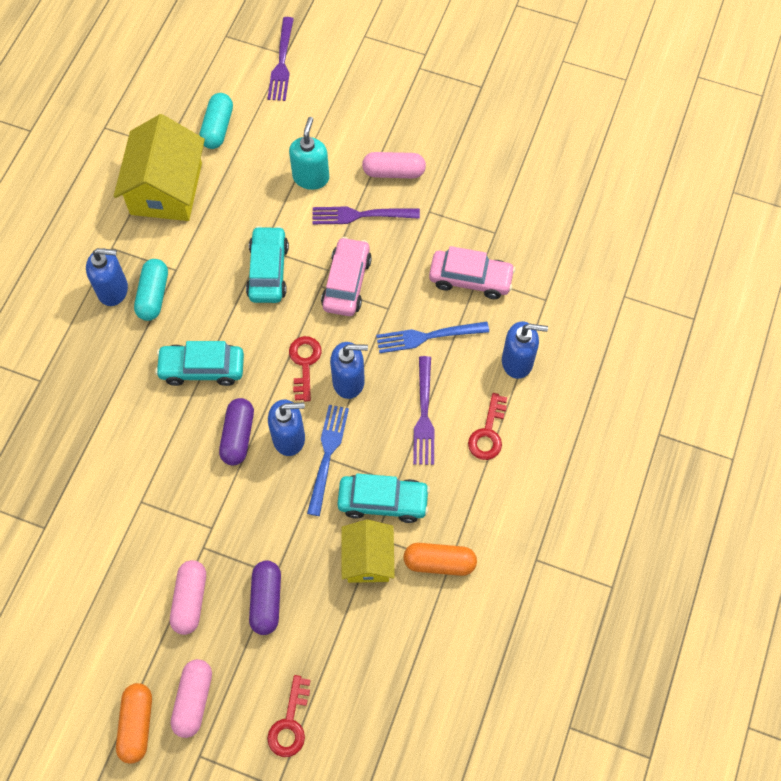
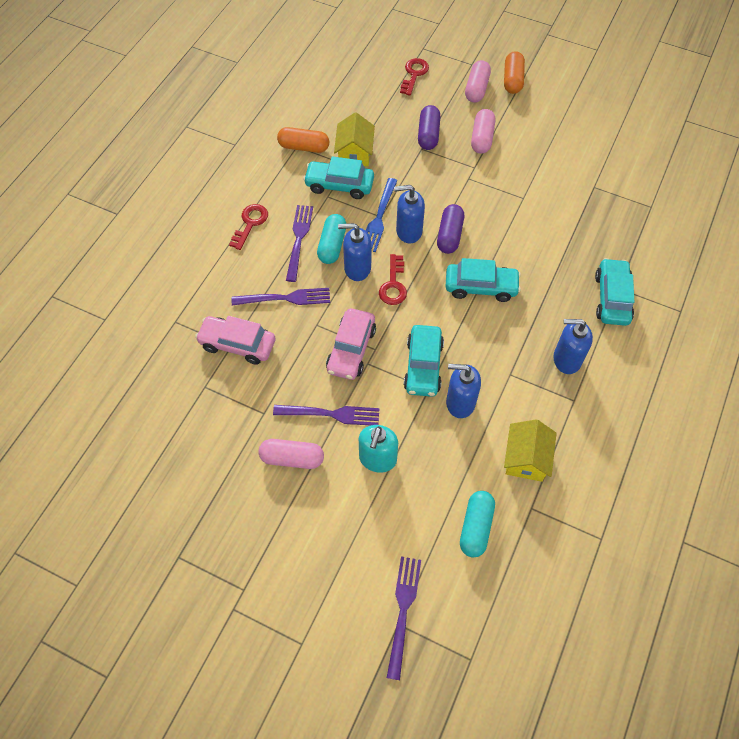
camera: 175 degrees left, 5 degrees down
yellow house [114,114,205,221] -> yellow house [504,419,557,482], size x0.60
turquoise capsule [134,259,168,321] -> turquoise capsule moved to [317,214,346,264]
blue fork [376,322,489,353] -> purple fork [232,288,330,306]
blue soap dispenser [502,322,548,379] -> blue soap dispenser moved to [446,364,481,418]
none -> turquoise car [595,258,634,326]

